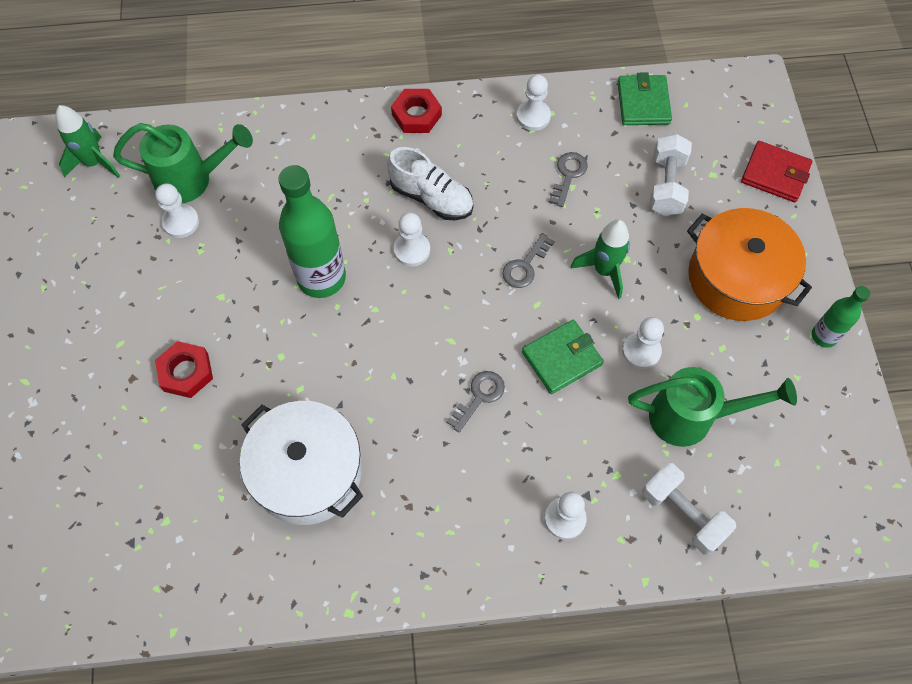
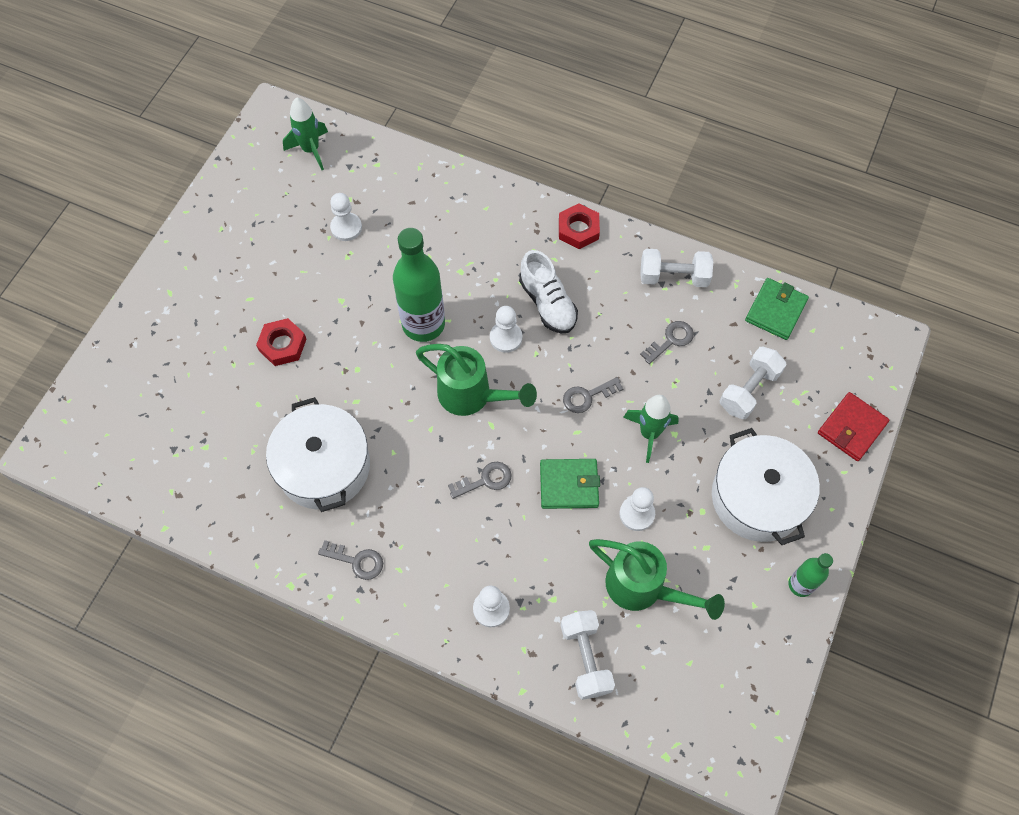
camera: 30 degrees right, 0 degrees up
green watering can [113,123,253,203] -> green watering can moved to [416,344,537,416]
white pawn [517,75,551,131] -> white dumbbell [640,249,713,287]
orange pot [687,208,812,321] -> white pot [712,428,820,545]
red wallet [741,141,812,202] -> red wallet turned 75 degrees clockwise [818,392,889,461]
none -> grey key [318,540,383,580]

